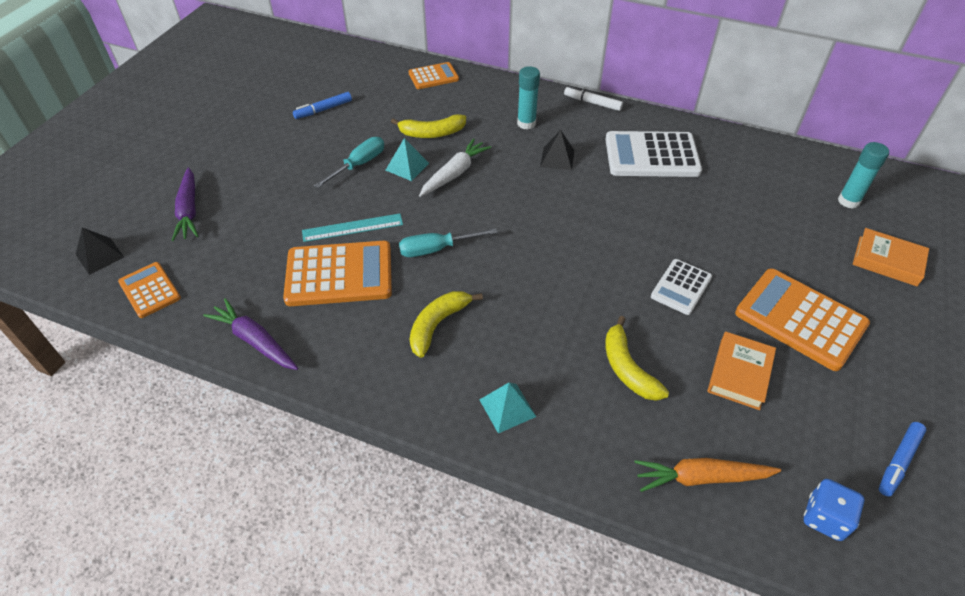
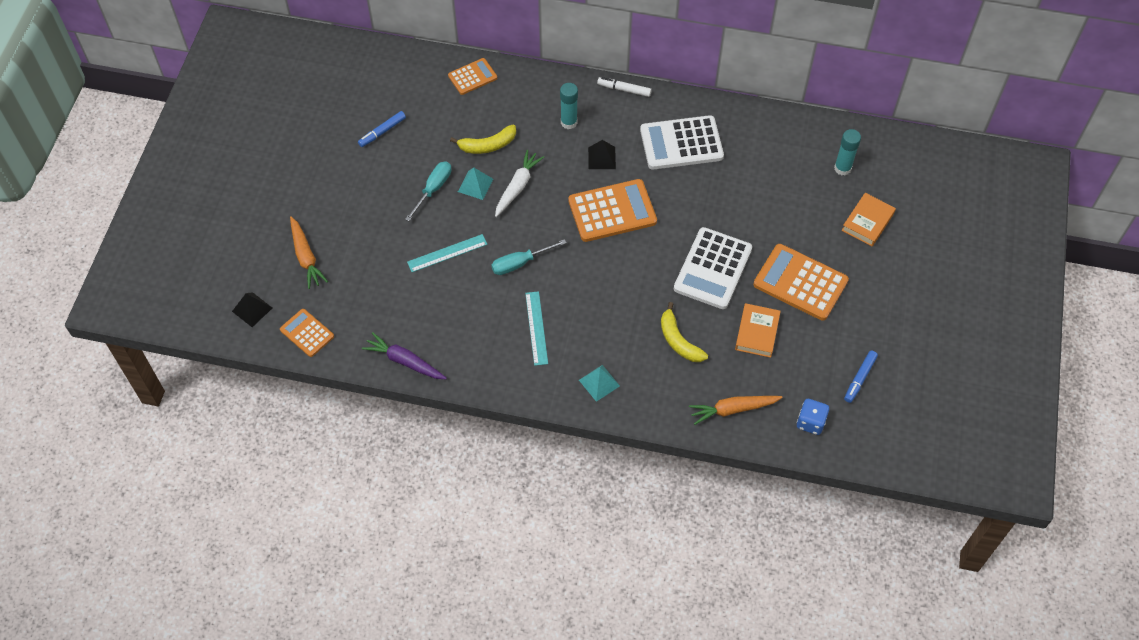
camera: 10 degrees left, 10 degrees up
purple carrot [172,167,198,241] -> orange carrot [290,216,328,289]
orange calculator [283,241,392,306] -> orange calculator moved to [568,179,657,242]
yellow banana [409,291,483,358] -> turquoise ruler [525,291,548,366]
white calculator [651,259,712,315] -> white calculator [674,227,752,309], size x1.76
orange book [852,228,929,286] -> orange book turned 75 degrees counterclockwise [842,193,896,246]

